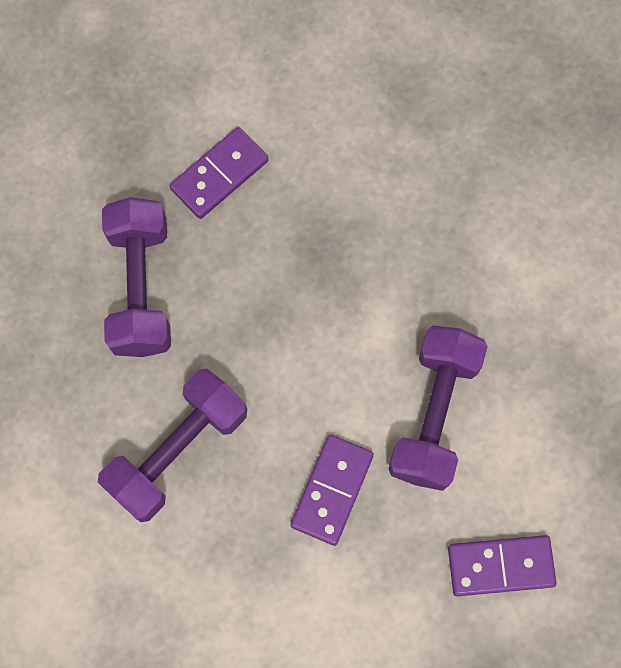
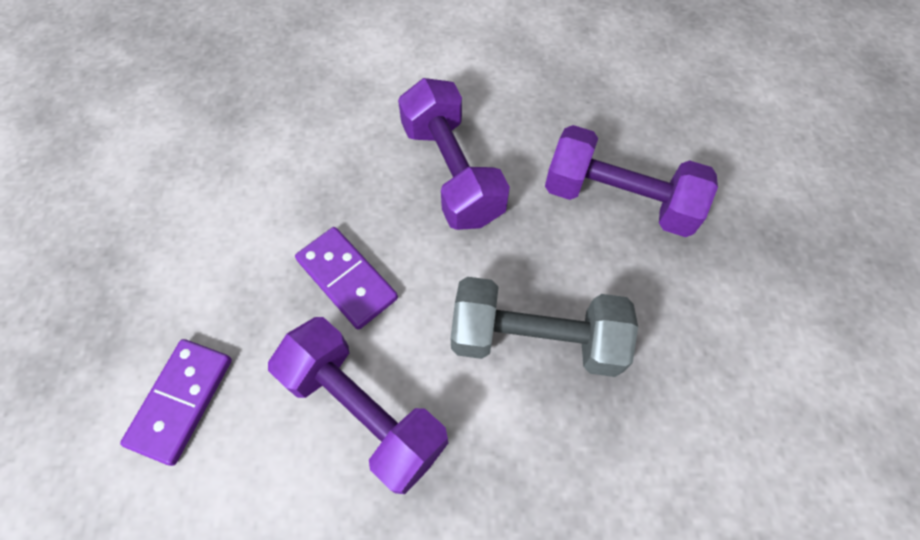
camera: 115 degrees right, 10 degrees down
purple domino [170,127,268,219] -> none
none -> grey dumbbell [451,277,638,377]

